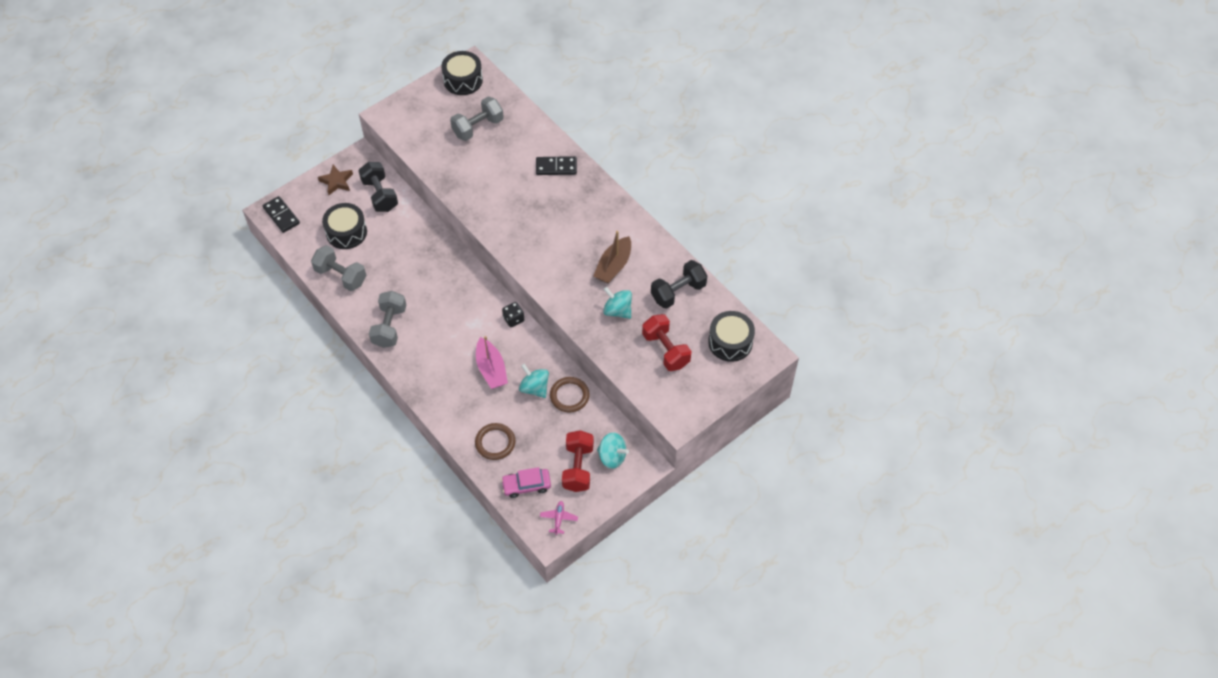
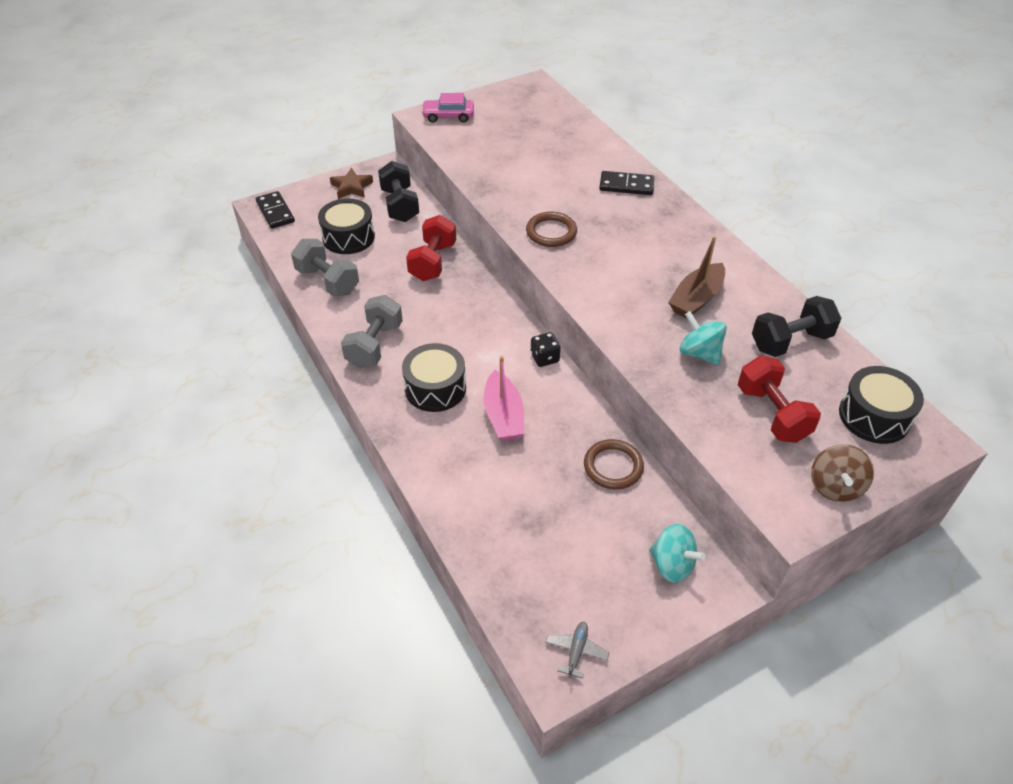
camera: 10 degrees right, 10 degrees down
black drum [441,51,483,95] -> black drum moved to [402,343,466,412]
grey dumbbell [450,96,504,141] -> none
brown ring [475,423,515,460] -> brown ring moved to [526,212,577,247]
pink car [501,467,551,498] -> pink car moved to [421,93,474,123]
turquoise spinning top [519,364,549,398] -> none
pink plane [540,501,578,535] -> grey plane [545,622,610,679]
red dumbbell [562,430,594,492] -> red dumbbell moved to [406,215,456,281]
none -> brown spinning top [811,444,874,502]

